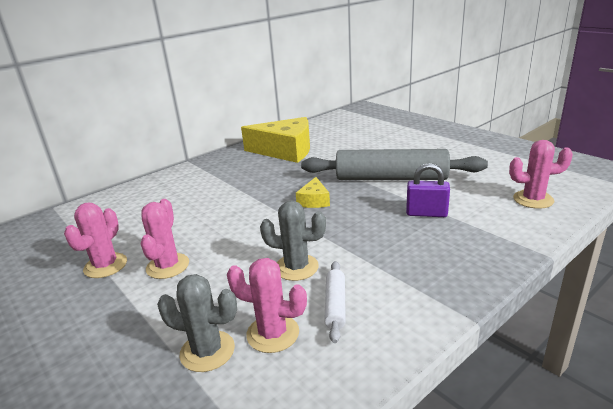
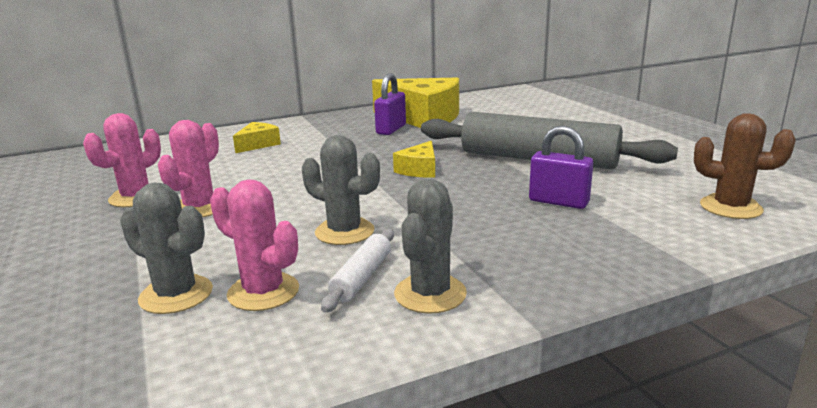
camera: 15 degrees right, 5 degrees down
pink cactus [509,140,573,209] -> brown cactus [694,113,796,219]
none -> yellow cheese [233,122,281,153]
none -> purple padlock [374,73,406,135]
none -> grey cactus [394,179,467,314]

